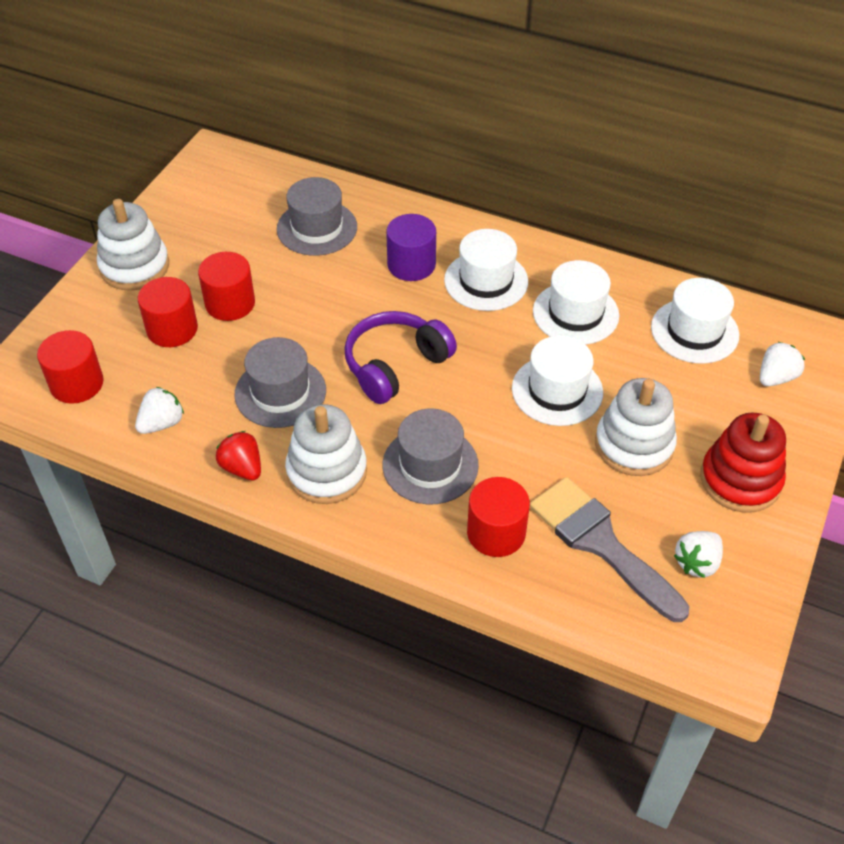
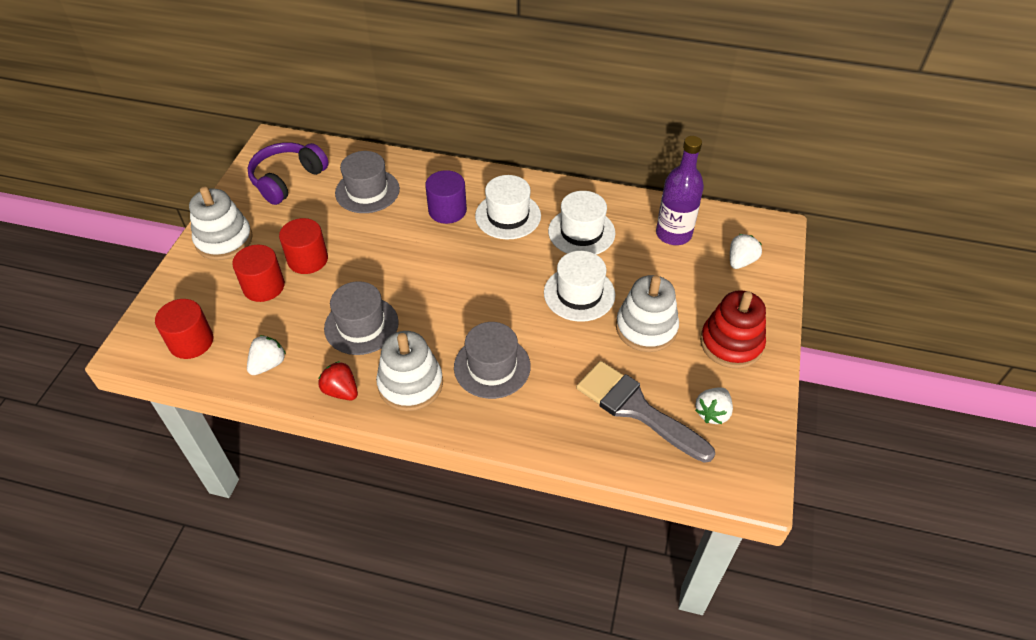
camera: 10 degrees left, 0 degrees up
purple headphones [344,311,457,404] -> purple headphones moved to [247,142,329,205]
red cylinder [467,477,530,557] -> none
white hat [651,278,739,364] -> purple bottle [656,136,704,245]

